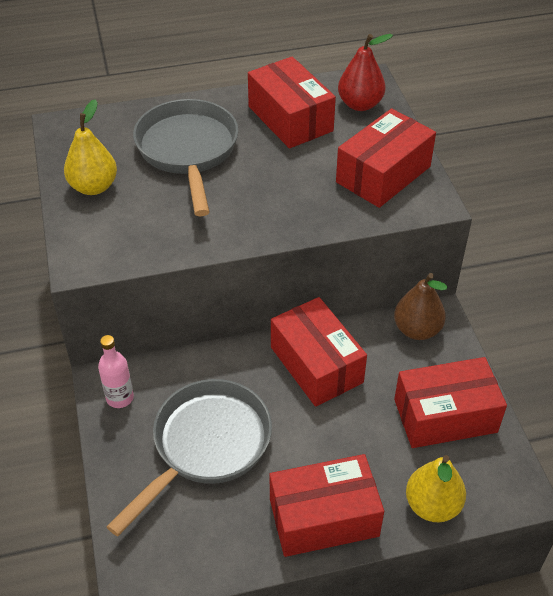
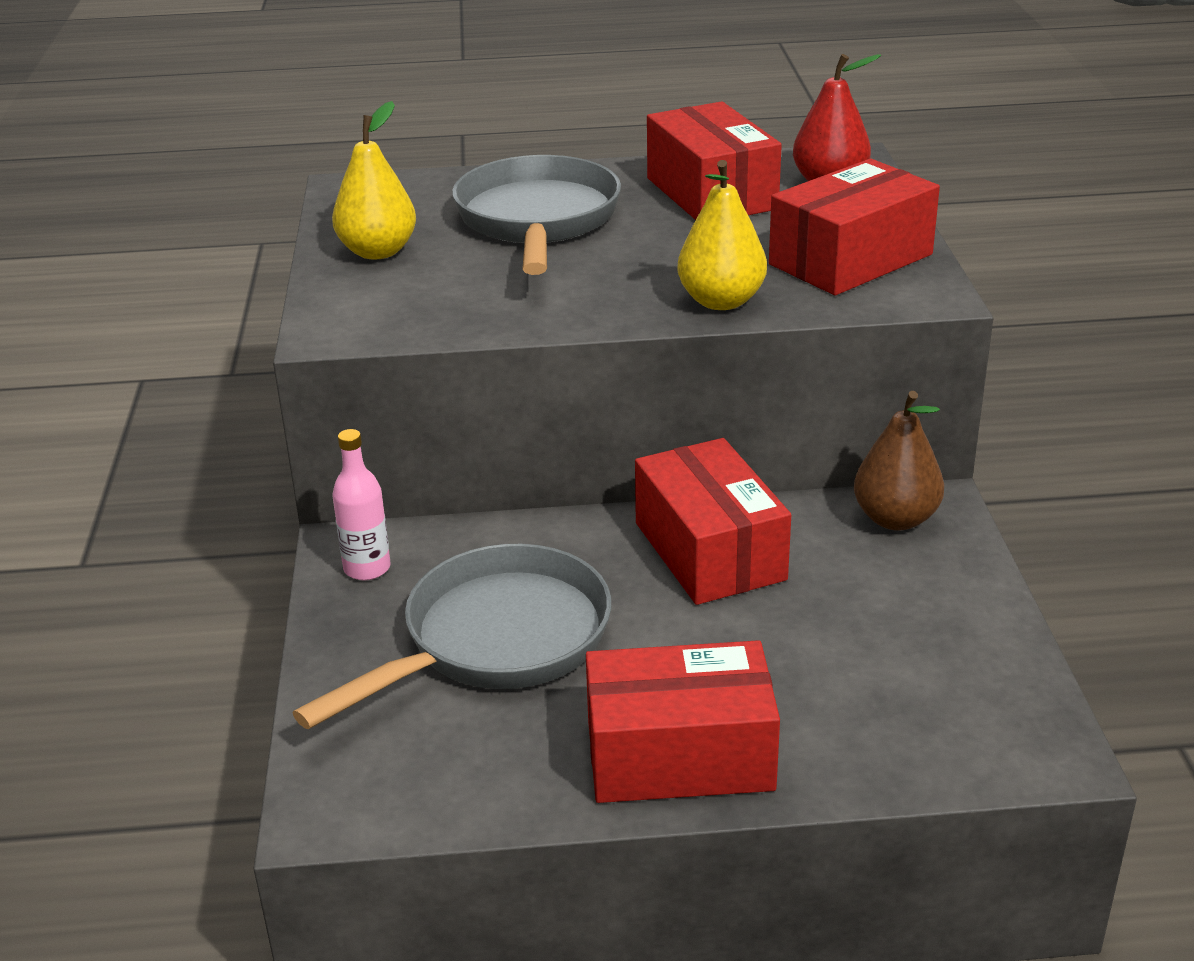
camera: 10 degrees right, 15 degrees down
red box [394,357,507,448] -> none
yellow pear [406,455,466,522] -> yellow pear moved to [677,160,767,310]

